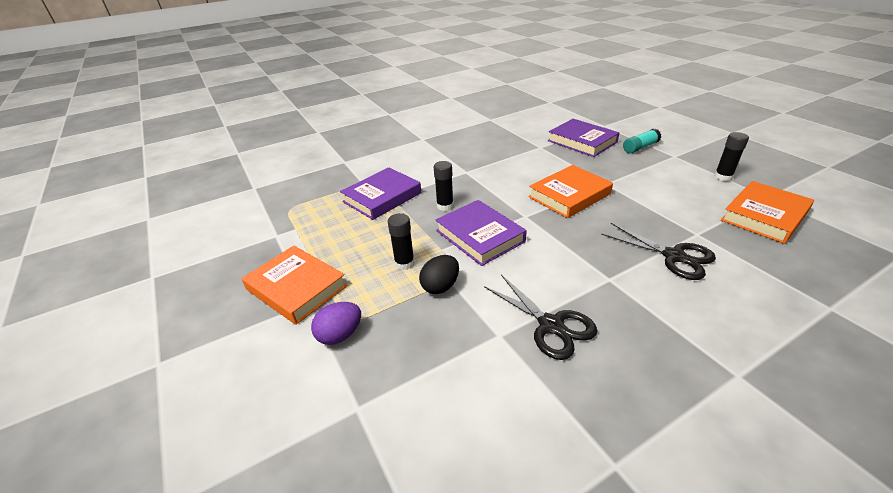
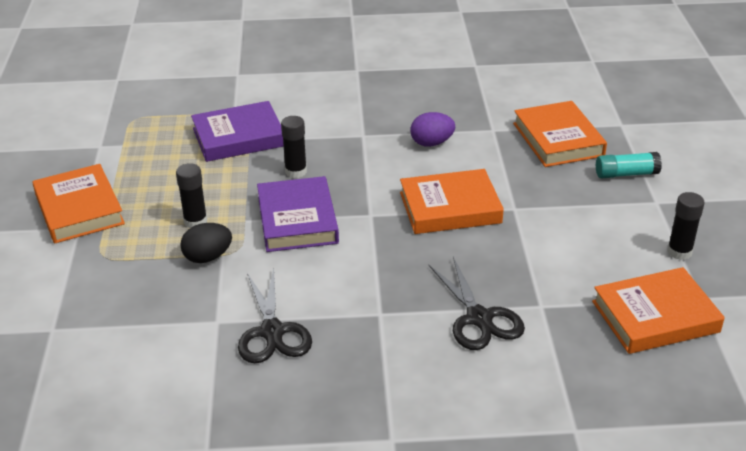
camera: 25 degrees right, 0 degrees up
purple egg [311,302,361,345] -> purple egg moved to [410,112,455,147]
purple book [548,119,619,157] -> orange book [513,101,607,167]

